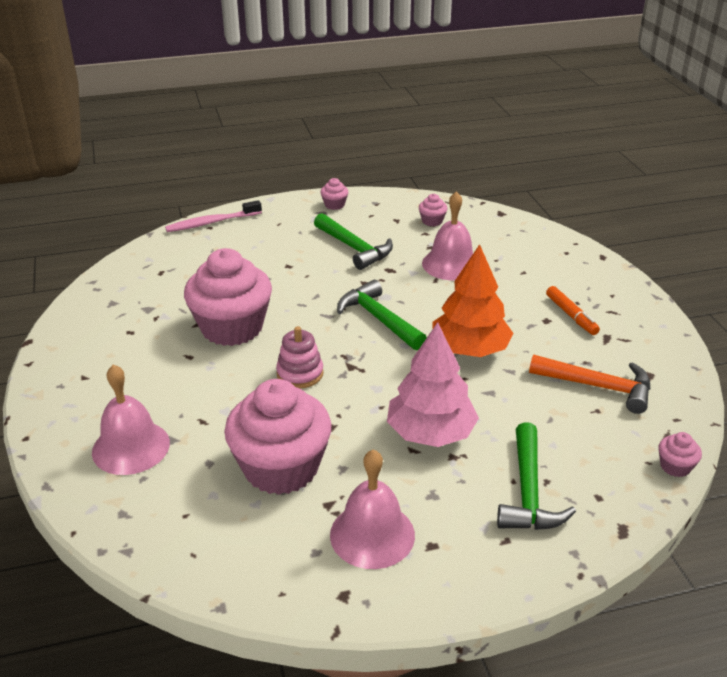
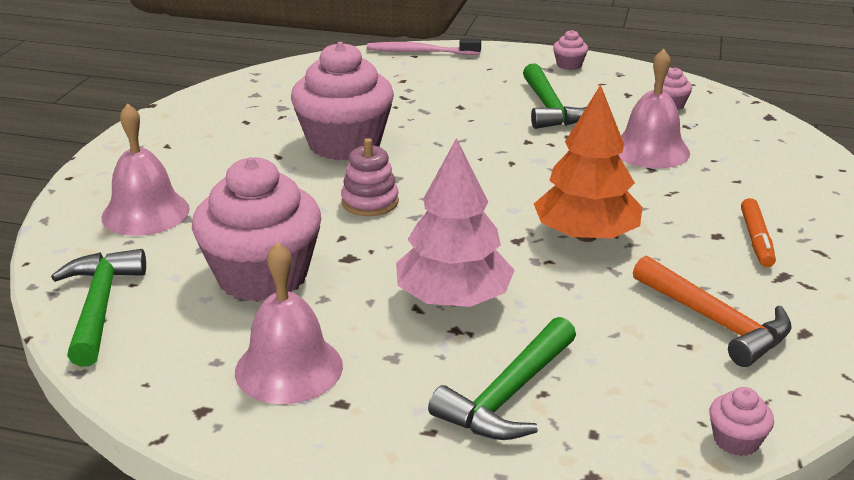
camera: 30 degrees right, 5 degrees down
green hammer [337,280,427,350] -> green hammer moved to [51,249,146,367]

